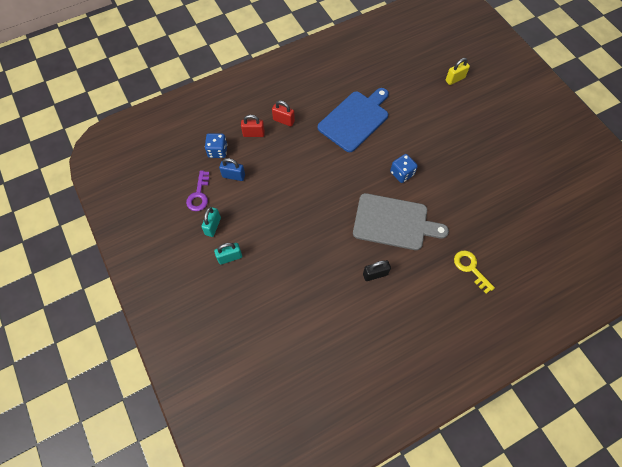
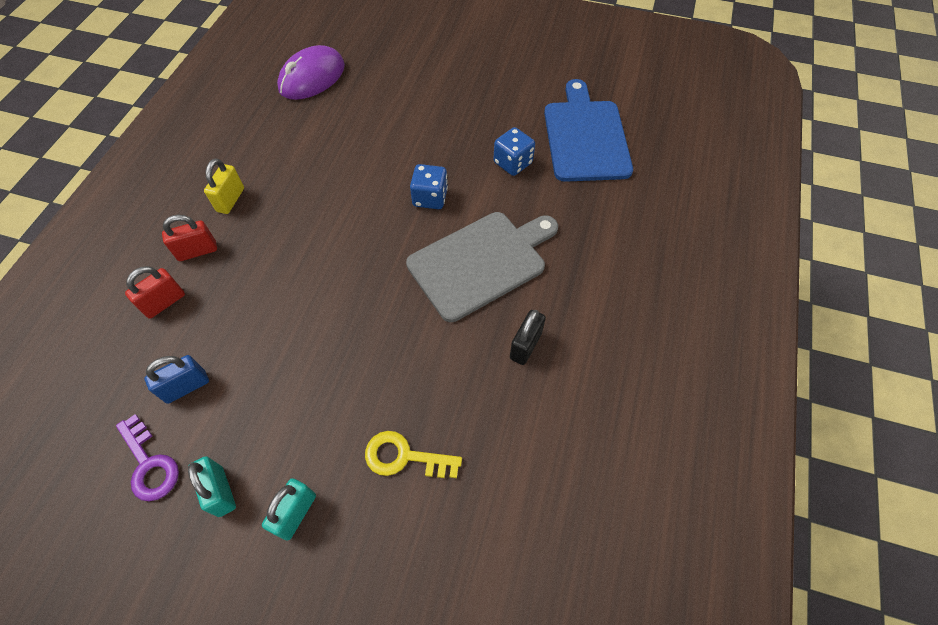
camera: 45 degrees left, 5 degrees down
blue dice [205,133,227,158] -> blue dice moved to [494,127,535,176]
blue cutting board [318,88,389,152] -> blue cutting board moved to [544,79,633,182]
yellow padlock [445,58,470,85] -> yellow padlock moved to [204,158,244,214]
yellow key [454,250,495,294] -> yellow key moved to [365,431,462,478]
none -> purple mouse [277,45,345,100]

